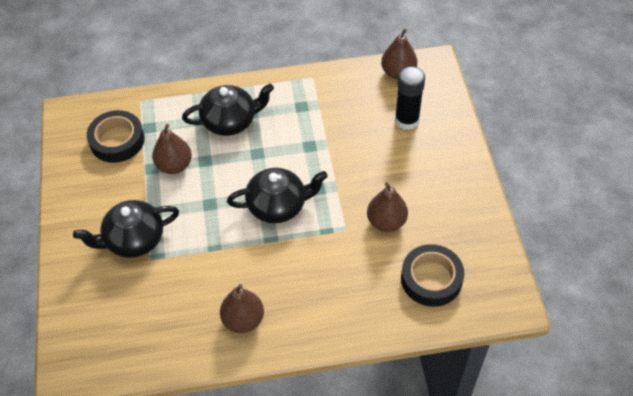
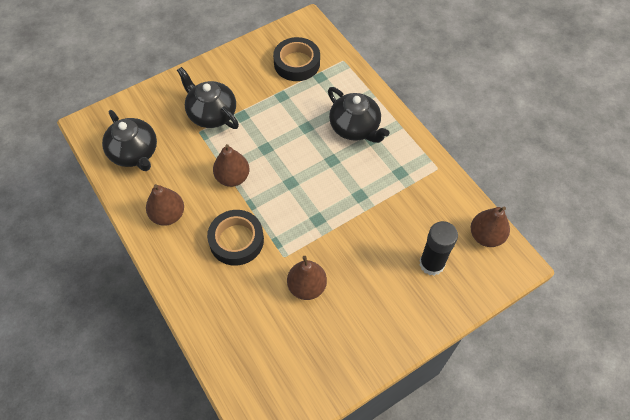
camera: 65 degrees right, 5 degrees up
brown pear [152,124,192,174] -> brown pear moved to [213,144,250,187]
black teapot [227,168,328,223] -> black teapot moved to [102,110,157,171]
black tape [401,244,464,307] -> black tape moved to [207,210,264,266]

